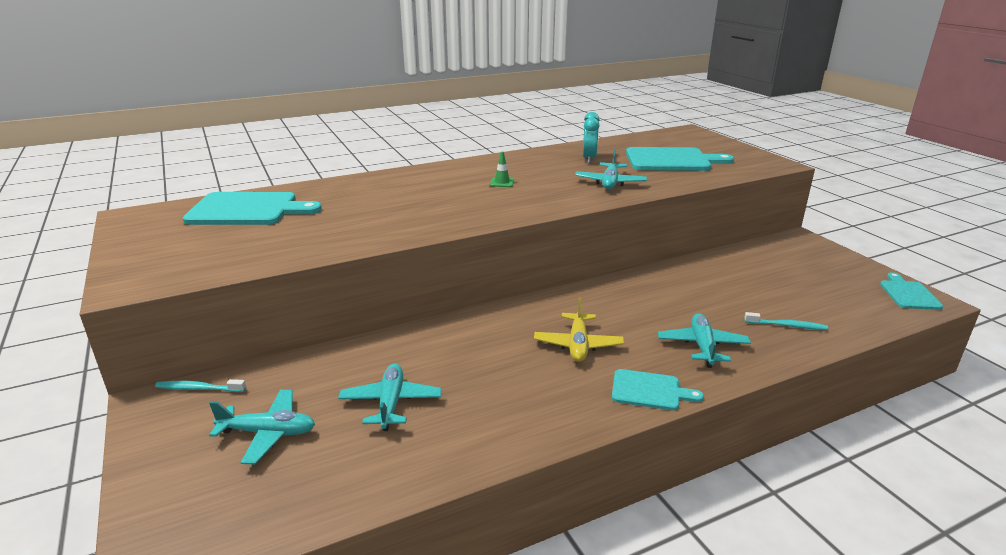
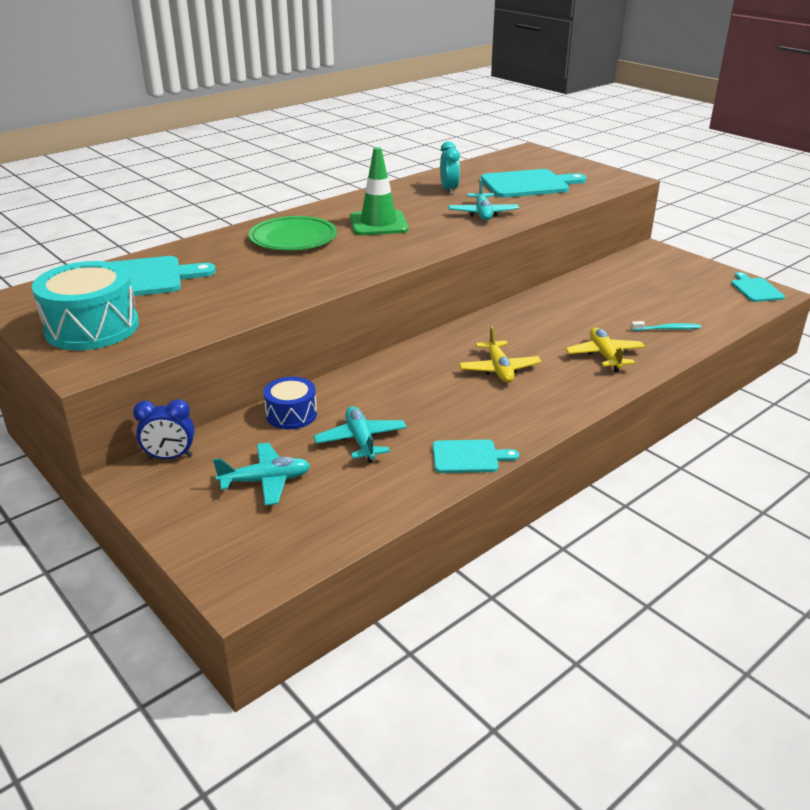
camera: 15 degrees left, 5 degrees up
turquoise toothbrush [155,379,246,392] -> blue clock [133,399,195,459]
green traffic cone [490,152,514,187] -> green traffic cone [350,147,409,235], size x2.34
turquoise cutting board [612,369,704,410] -> turquoise cutting board moved to [433,440,519,473]
turquoise plane [658,313,751,368] -> yellow plane [565,328,645,372]
none -> turquoise drum [32,261,139,350]
none -> green plate [249,216,337,251]
none -> blue drum [263,377,317,429]

